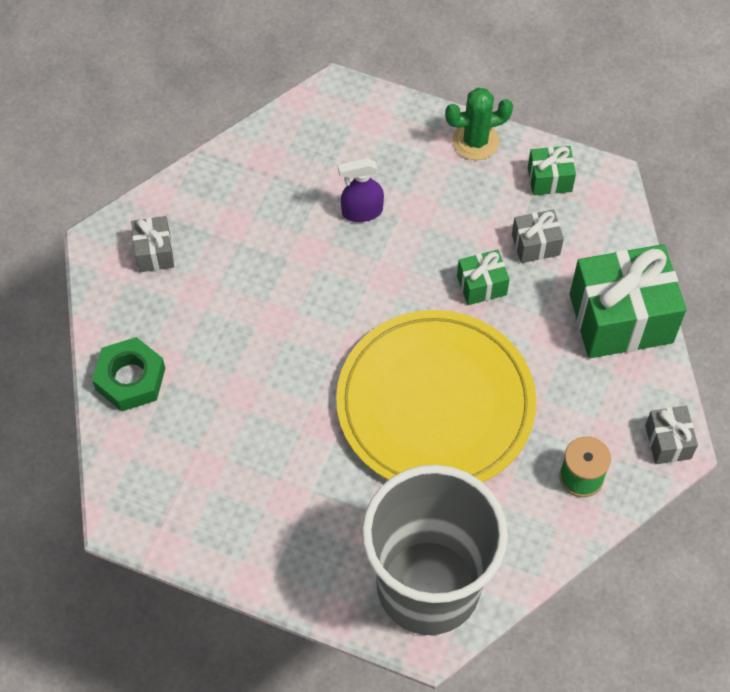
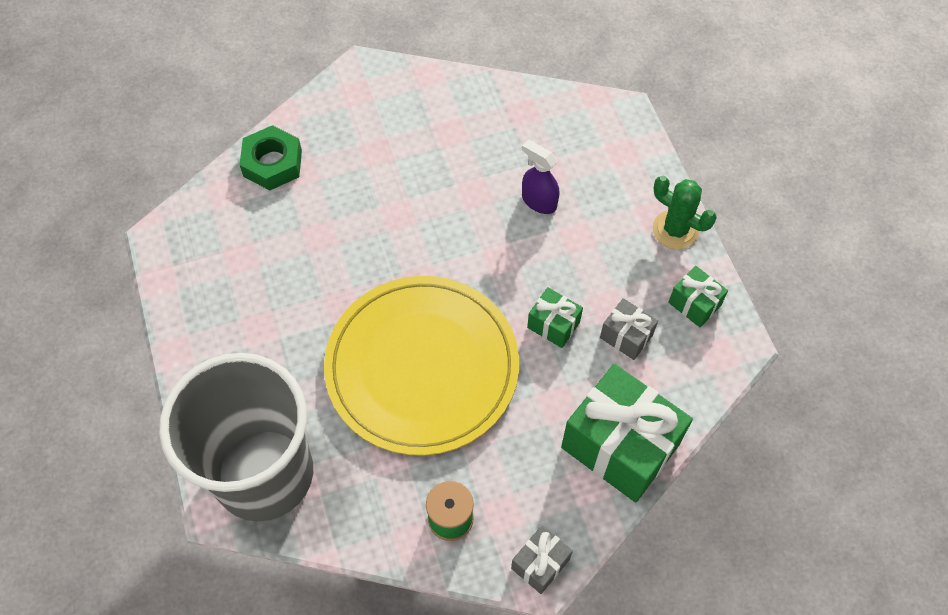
camera: 50 degrees right, 0 degrees up
grey gift [131,216,174,272] -> none

